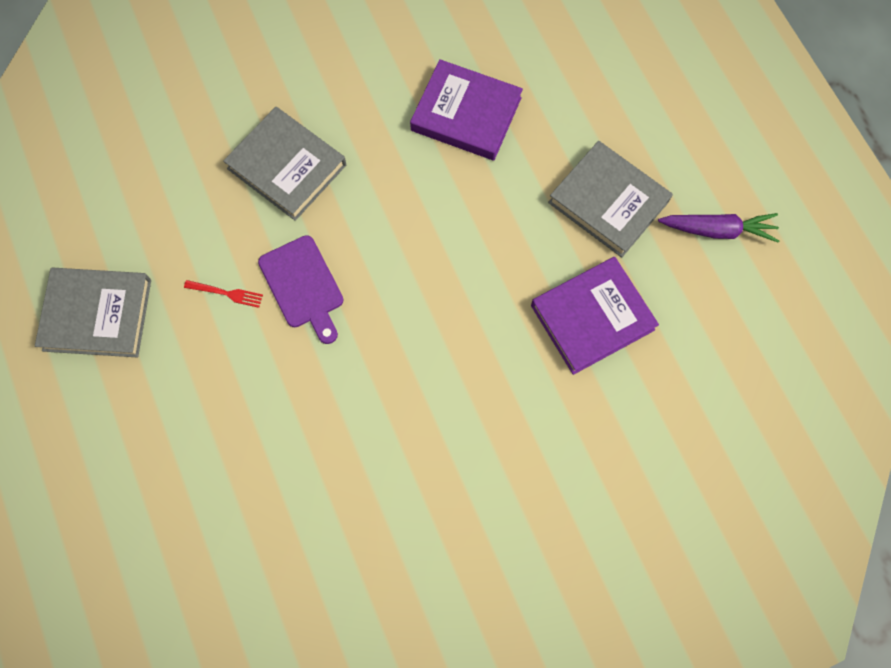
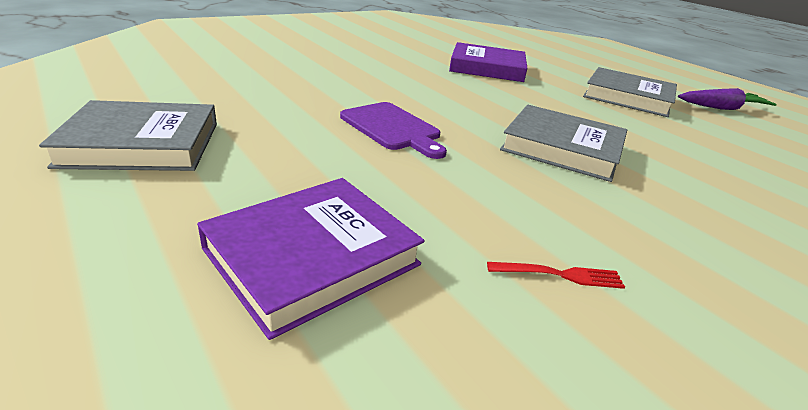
camera: 15 degrees left, 40 degrees down
red fork [184,280,263,308] -> red fork moved to [487,262,625,289]
grey book [223,107,346,221] -> grey book moved to [500,105,627,182]
purple book [531,257,659,375] -> purple book moved to [197,178,424,340]

